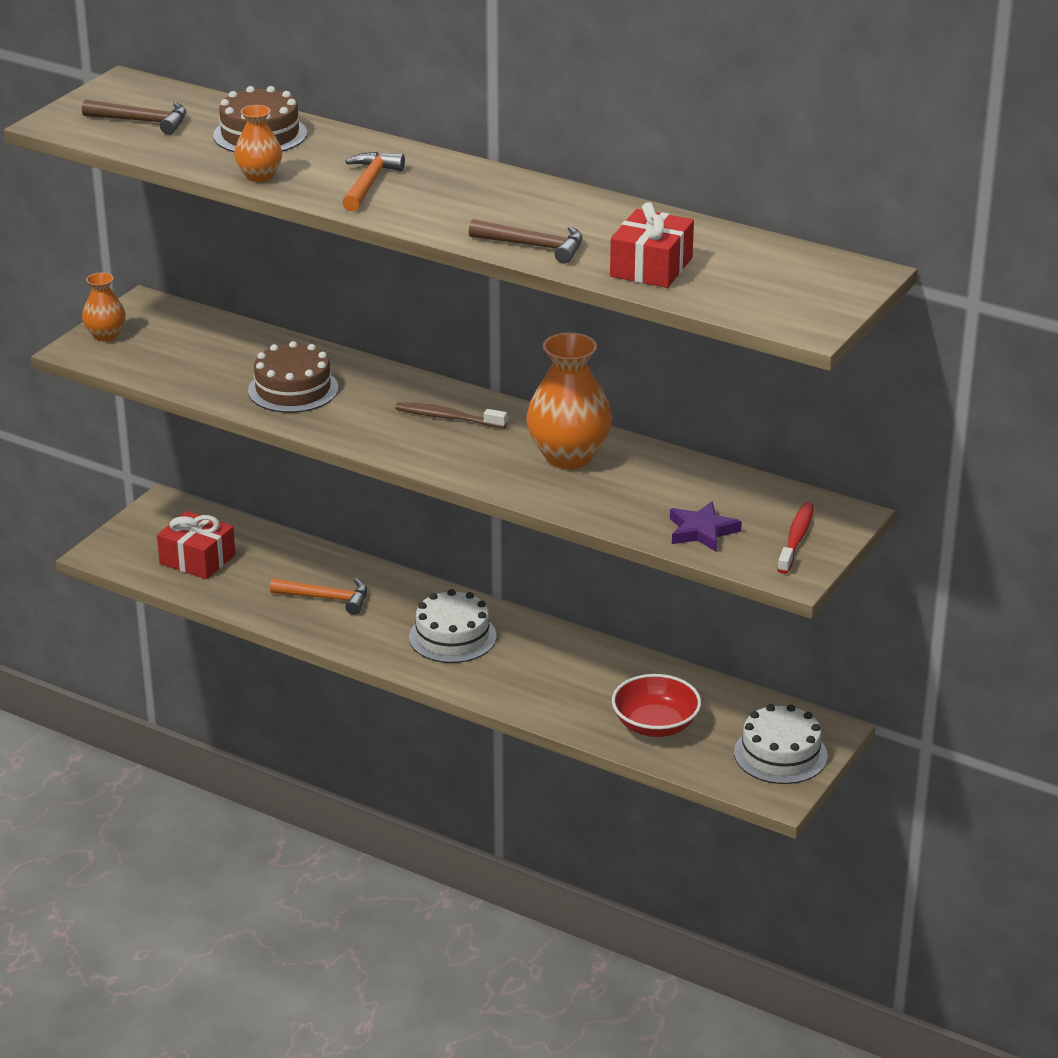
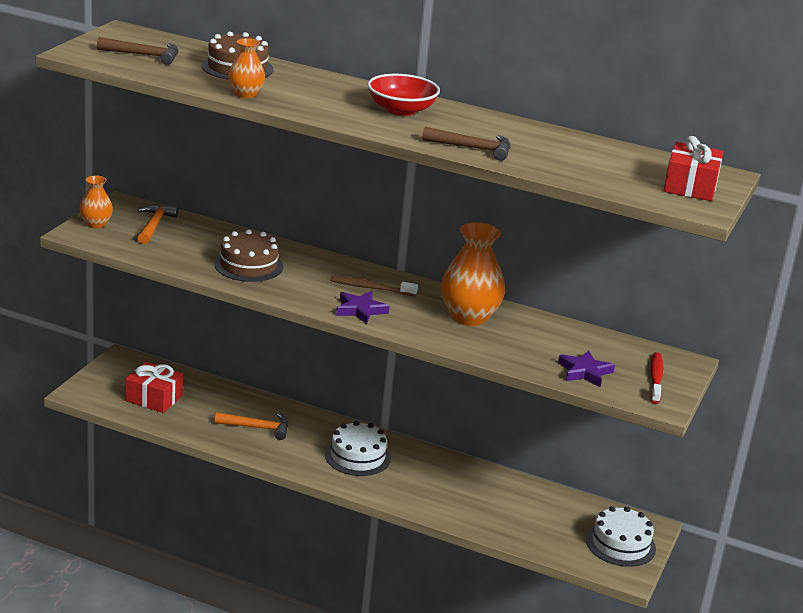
camera: 10 degrees left, 5 degrees down
orange hammer [342,152,405,212] -> orange hammer moved to [138,204,178,244]
red gift [610,202,694,288] -> red gift moved to [664,136,724,201]
red bowl [612,674,701,737] -> red bowl moved to [368,74,440,116]
none -> purple star [336,291,389,324]

